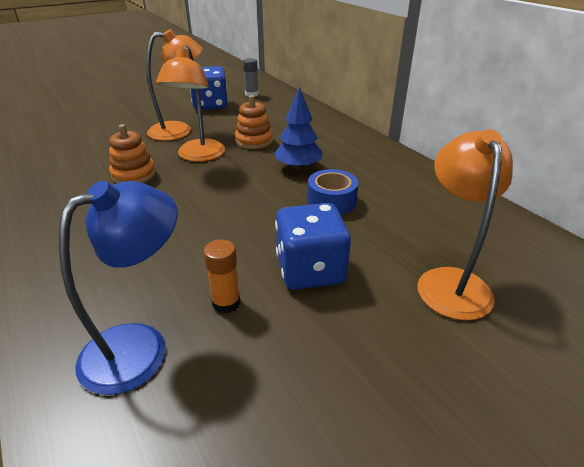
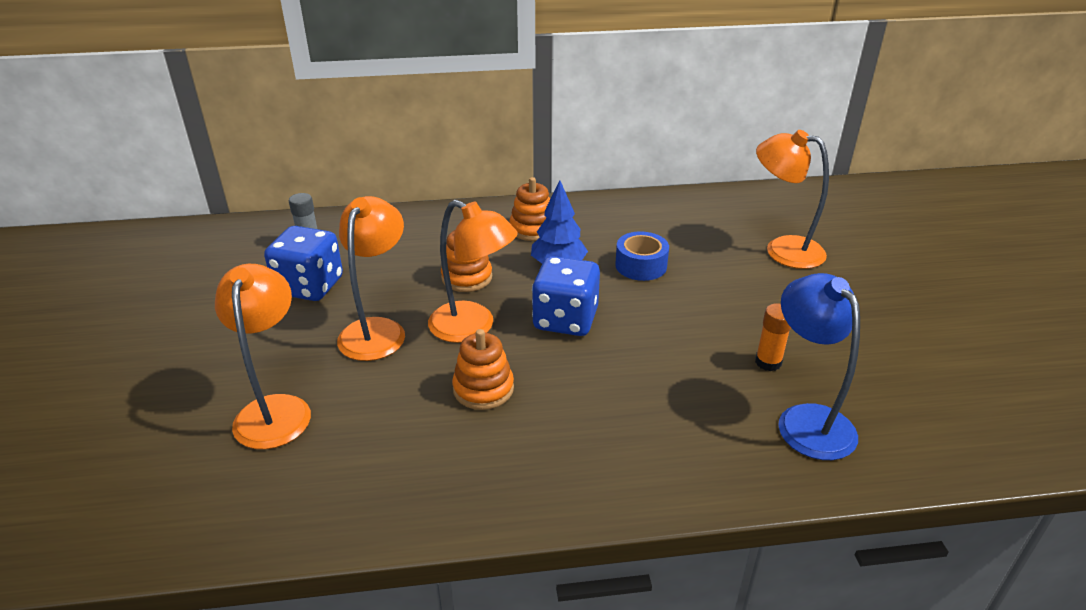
camera: 65 degrees left, 0 degrees up
blue dice [275,203,351,290] -> blue dice moved to [532,256,600,336]
none -> orange lamp [215,264,311,449]
none -> orange stacking toy [509,177,550,241]

